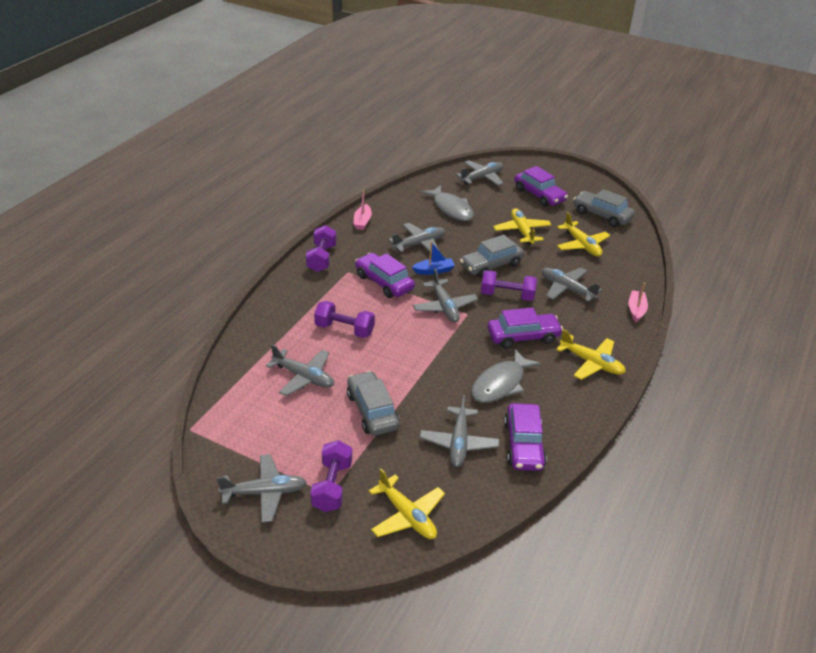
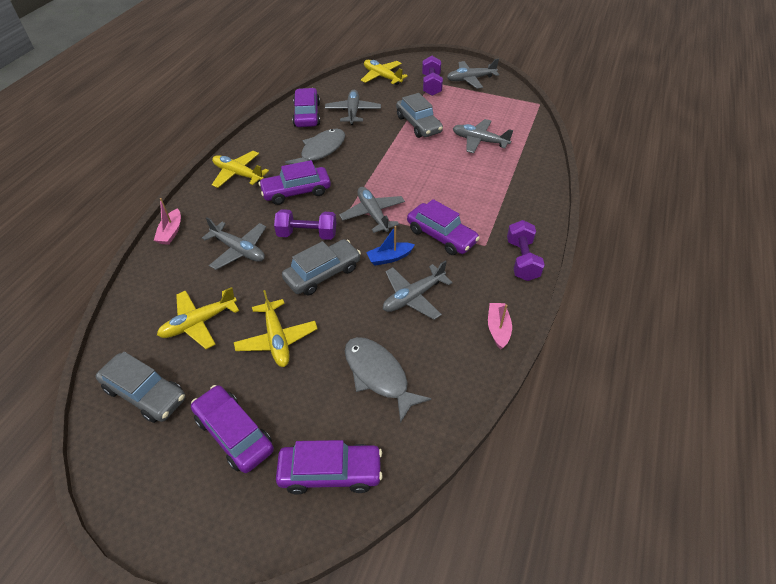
camera: 175 degrees right, 10 degrees up
purple dumbbell [314,301,375,338] -> none
grey plane [456,160,504,186] -> purple car [276,440,383,495]
yellow plane [557,212,610,257] -> yellow plane turned 90 degrees counterclockwise [157,287,239,349]

